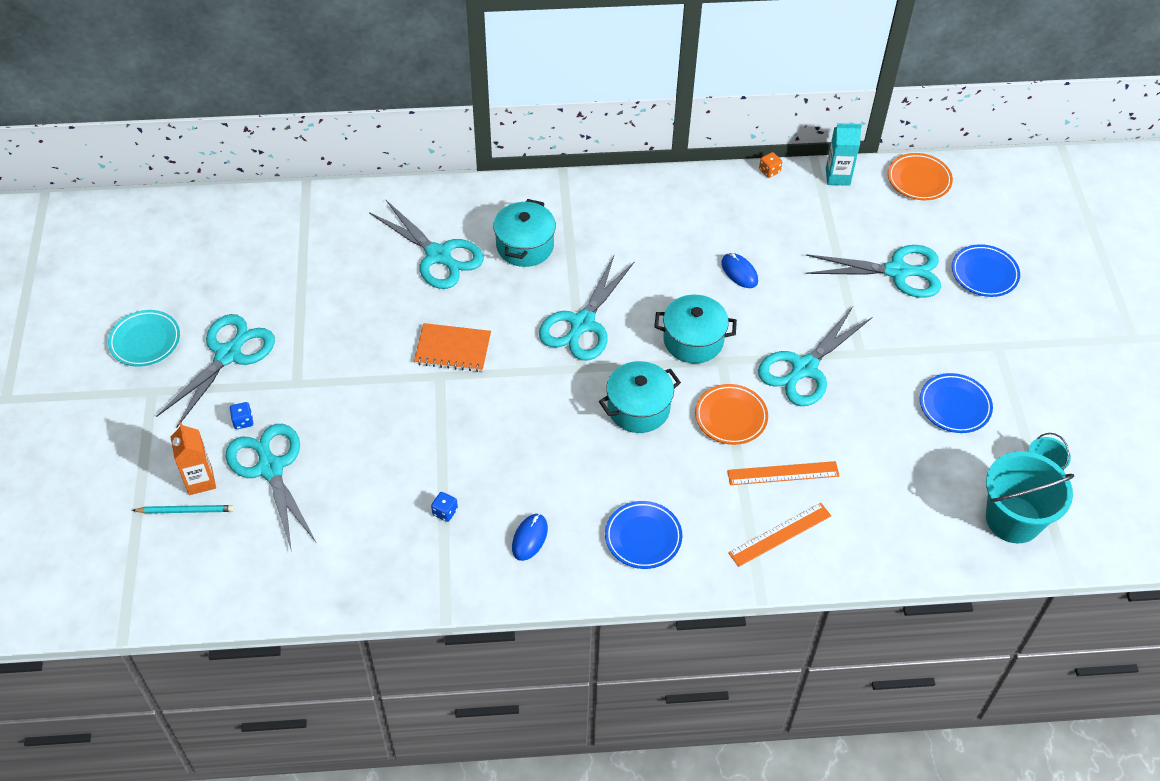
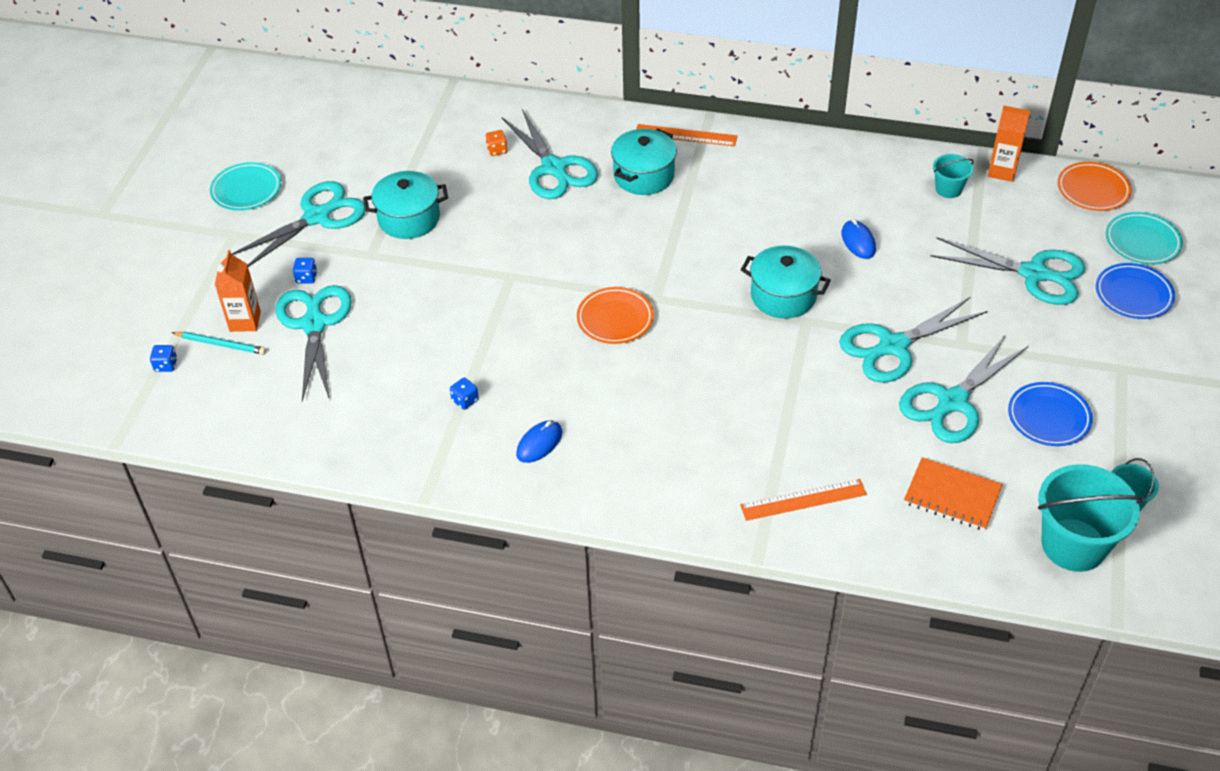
camera: 20 degrees right, 5 degrees down
orange notebook [414,323,491,372] -> orange notebook moved to [904,457,1003,531]
turquoise scissors [539,256,635,360] -> turquoise scissors moved to [899,335,1029,443]
turquoise pot [599,361,681,433] -> turquoise pot moved to [363,171,448,239]
blue plate [605,501,682,569] -> none
orange plate [695,384,768,445] -> orange plate moved to [577,287,654,344]
orange ruler [727,461,839,485] -> orange ruler moved to [636,124,737,147]
orange dice [759,152,782,178] -> orange dice moved to [485,130,507,156]
turquoise carton [826,123,862,186] -> orange carton [988,105,1030,182]
none -> blue dice [150,345,177,372]
none -> turquoise bucket [933,154,974,198]
none -> turquoise plate [1106,212,1183,265]

